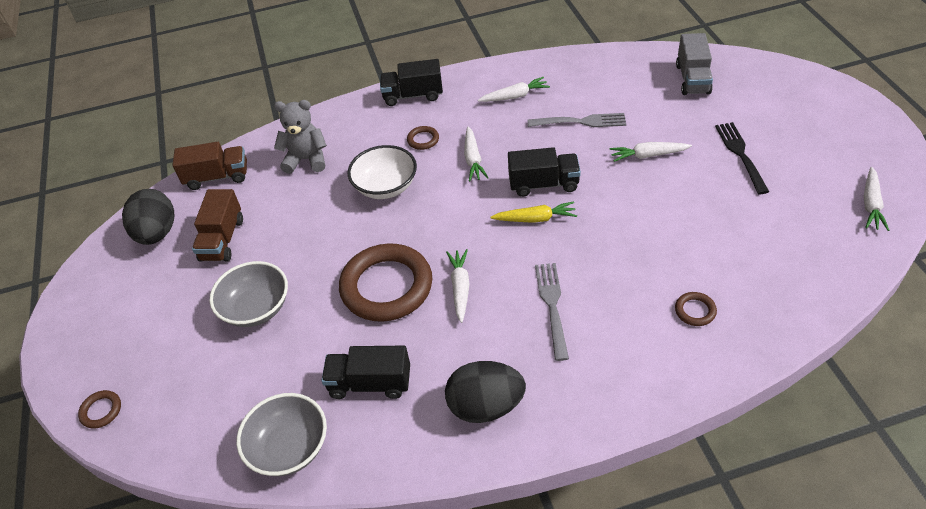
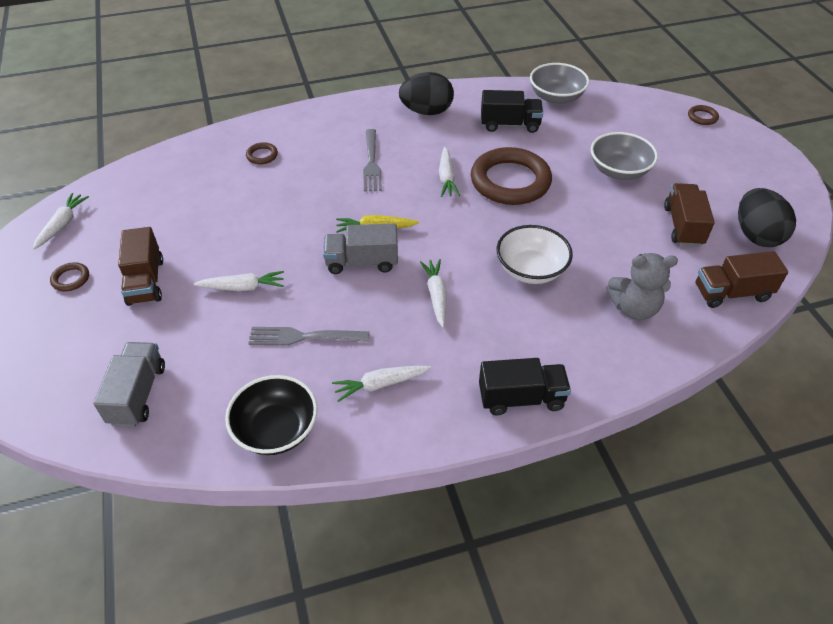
camera: 175 degrees right, 0 degrees up
brown ring [407,126,439,150] -> brown ring moved to [50,262,89,291]
black truck [508,147,581,197] -> grey truck [323,224,398,274]
black fork [715,122,769,194] -> brown truck [118,227,163,306]
none -> black bowl [225,375,318,455]

